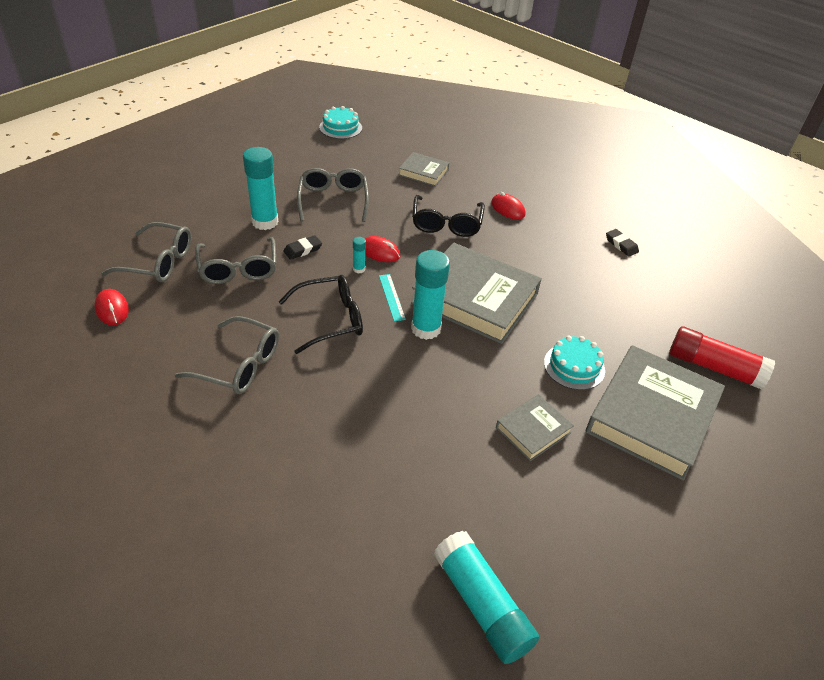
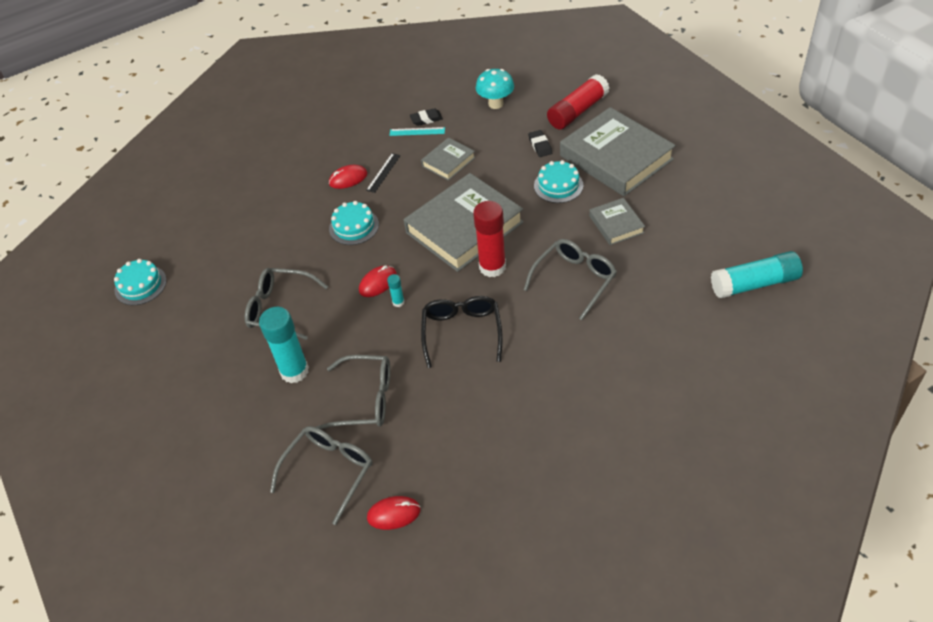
camera: 65 degrees left, 5 degrees up
grey glasses [175,316,279,394] -> grey glasses moved to [524,239,617,320]
black eraser [283,235,322,260] -> black eraser moved to [528,130,552,157]
turquoise ruler [379,274,406,321] -> turquoise ruler moved to [389,127,445,136]
grey book [399,152,449,187] -> grey book moved to [421,138,475,181]
turquoise glue stick [411,250,450,340] -> red glue stick [473,201,506,277]
black glasses [412,195,485,237] -> turquoise cake [329,201,379,245]
none -> black ruler [366,153,401,193]
none -> turquoise mushroom [476,69,514,109]

